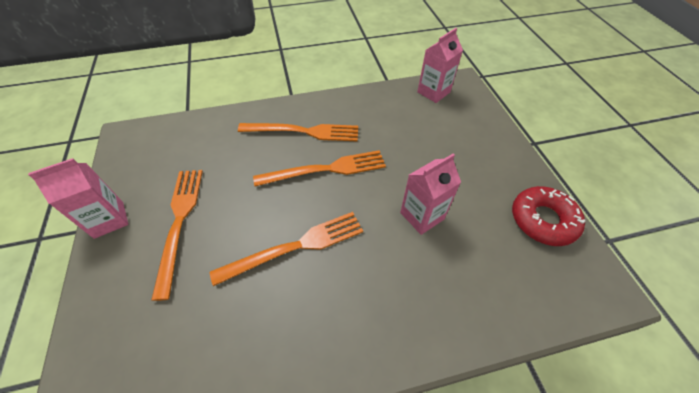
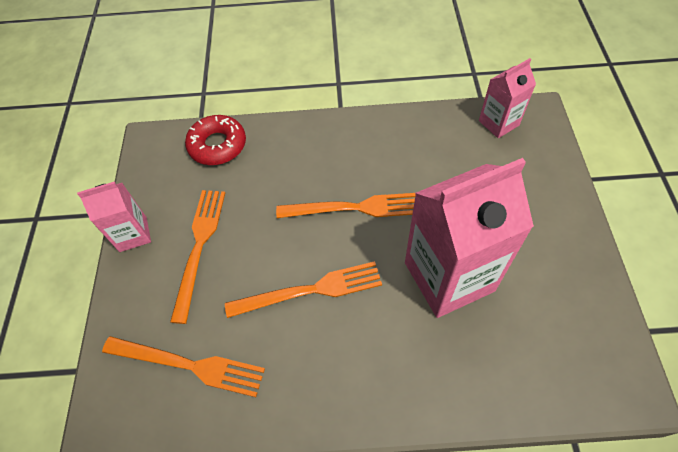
camera: 15 degrees right, 5 degrees up
orange fork [238,123,358,142] -> orange fork moved to [102,336,265,397]
pink carton [400,153,461,235] -> pink carton [405,158,534,318], size x1.93
red donut [512,186,585,246] -> red donut moved to [185,115,246,165]

